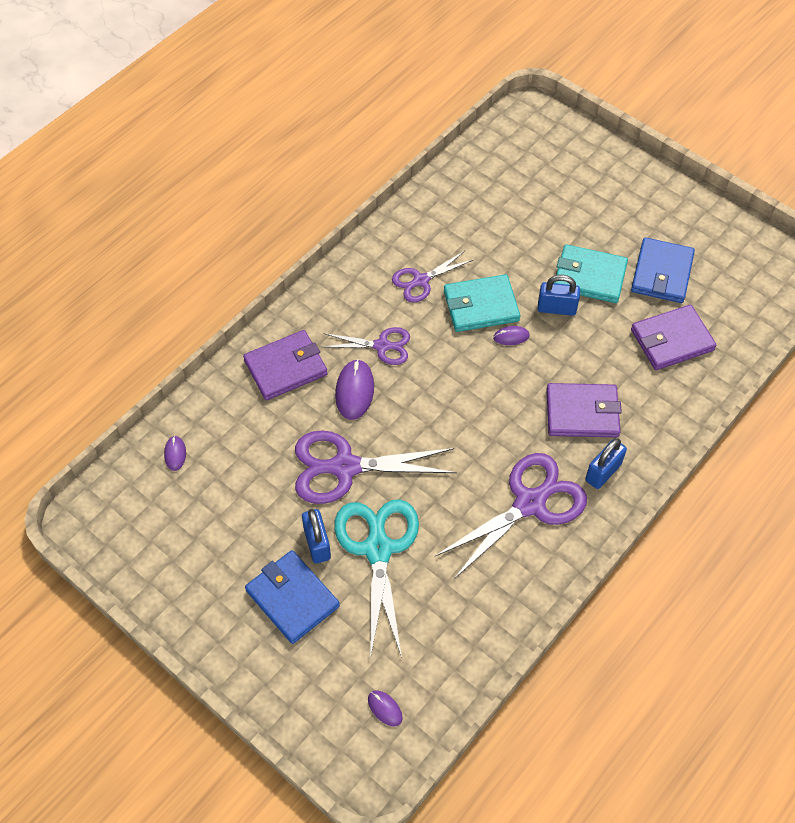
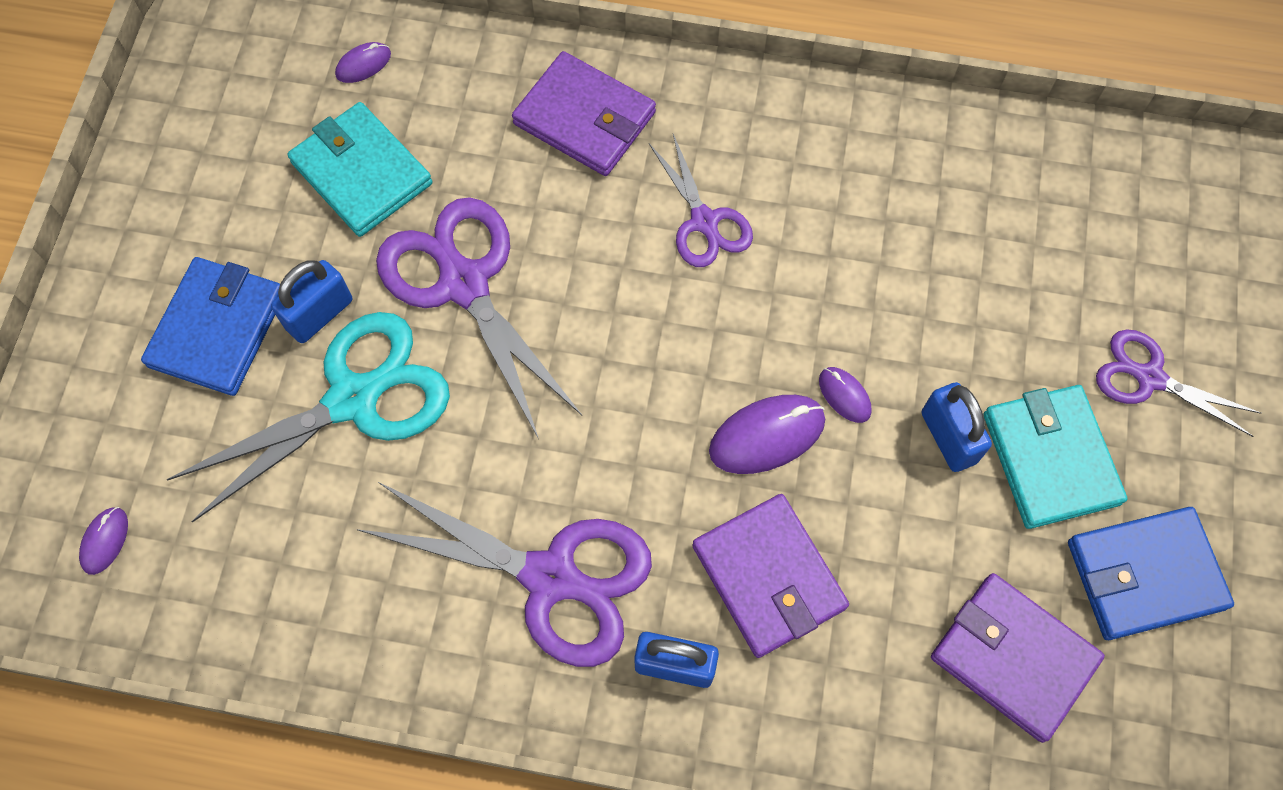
camera: 60 degrees right, 10 degrees up
purple mouse [335,359,374,420] -> purple mouse moved to [709,395,825,474]
purple scissors [392,251,473,303] -> purple scissors moved to [1096,330,1261,437]
turquoise wallet [444,274,520,332] -> turquoise wallet moved to [287,102,433,237]

